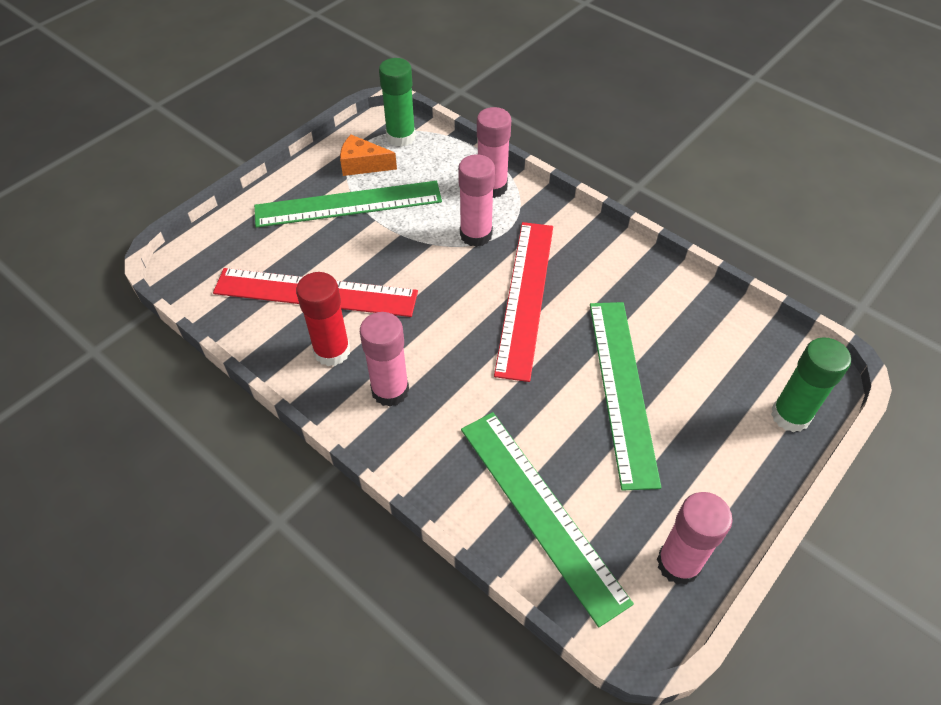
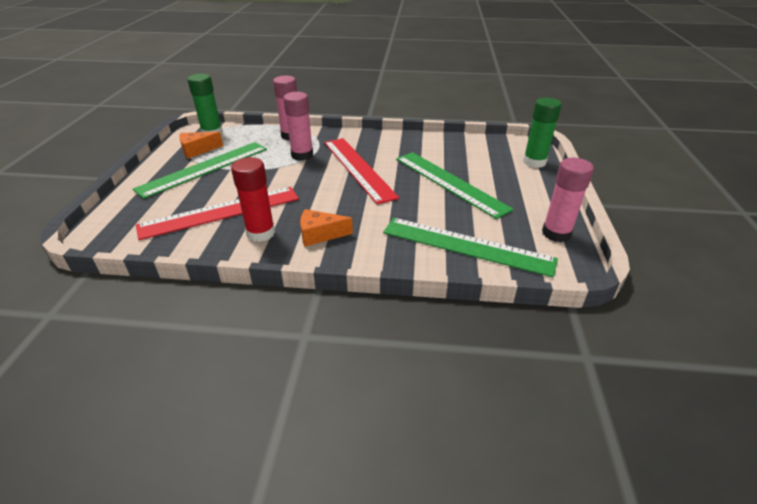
camera: 35 degrees left, 15 degrees down
pink glue stick [360,312,409,407] -> orange cheese [300,209,353,247]

